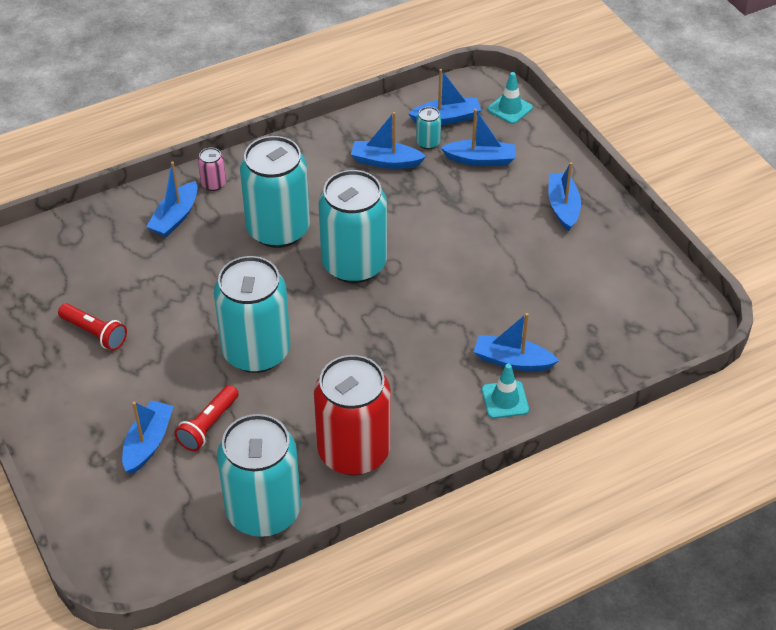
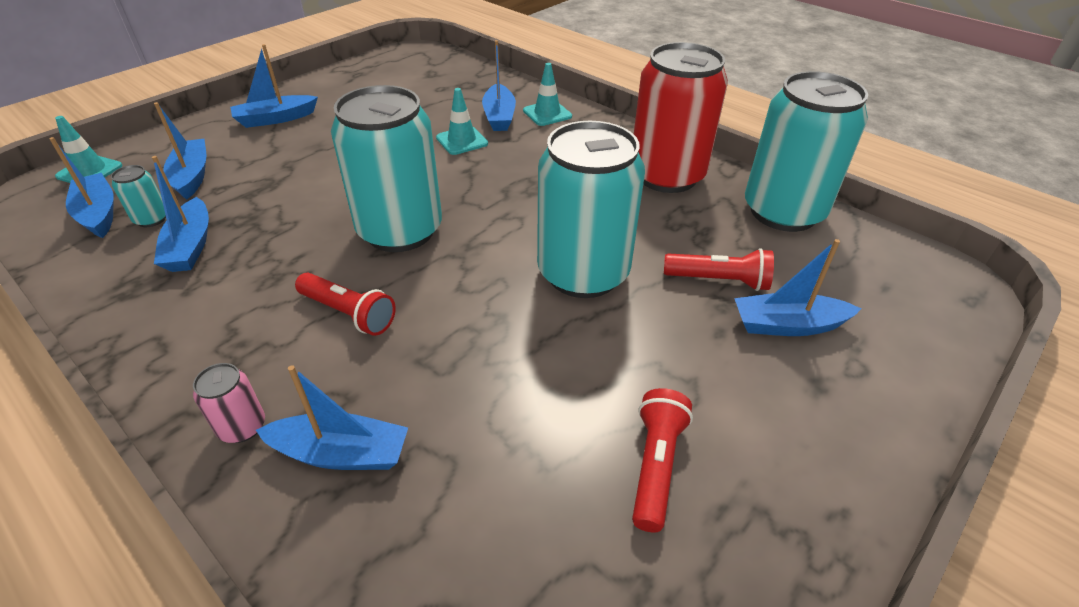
camera: 110 degrees left, 5 degrees down
turquoise can [240,136,310,248] -> red flashlight [295,273,396,336]
none -> turquoise traffic cone [436,88,488,155]

